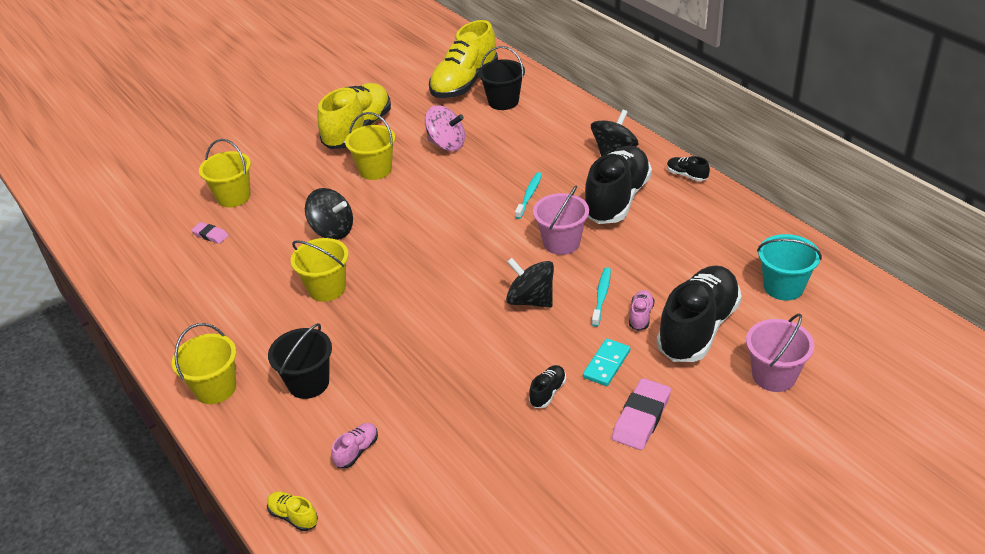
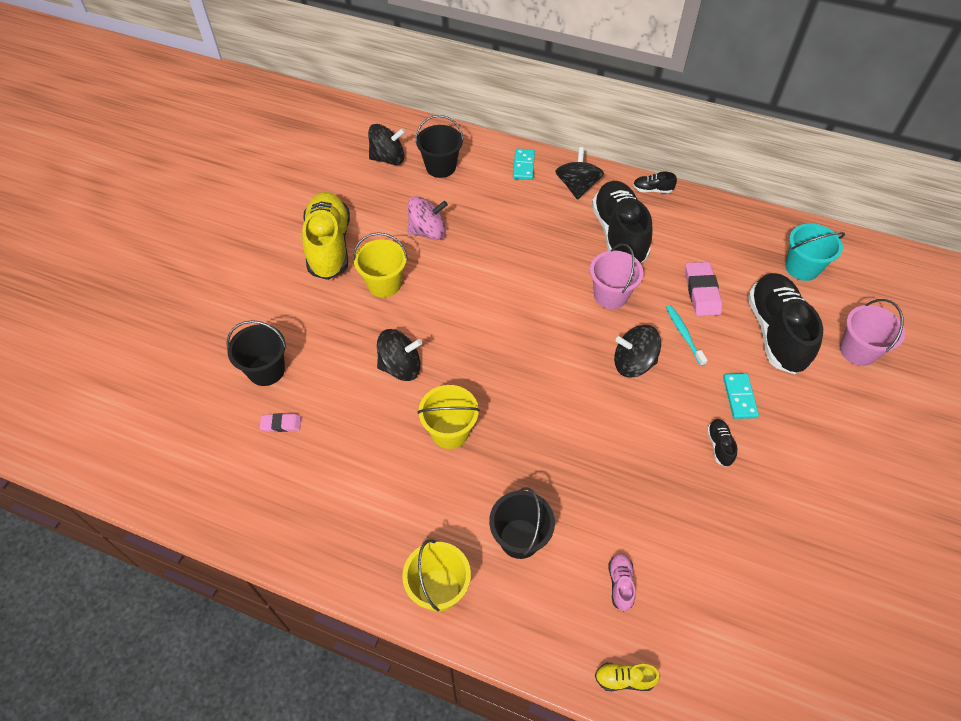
camera: 35 degrees left, 15 degrees up
yellow bucket [199,139,251,207] -> black bucket [227,320,287,386]
yellow shoe [429,20,498,98] -> black spinning top [368,124,405,165]
turquoise toothbrush [515,172,542,219] -> none
pink eraser [612,378,671,450] -> pink eraser moved to [685,262,722,316]
pink shoe [629,290,655,331] -> none
none -> turquoise domino [513,149,535,180]

